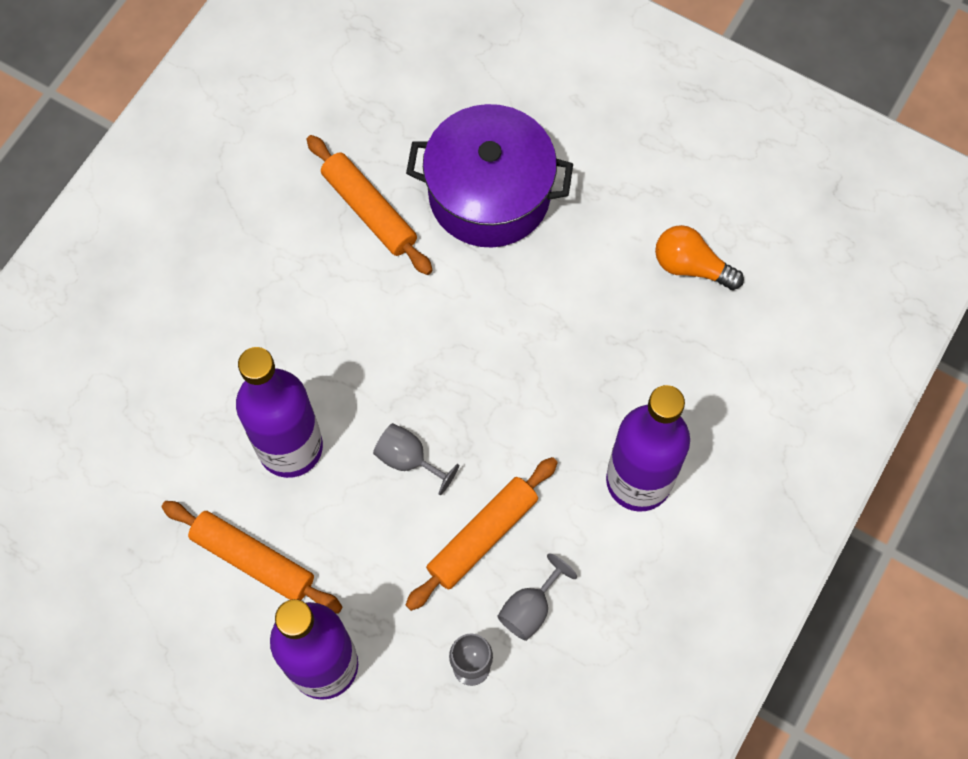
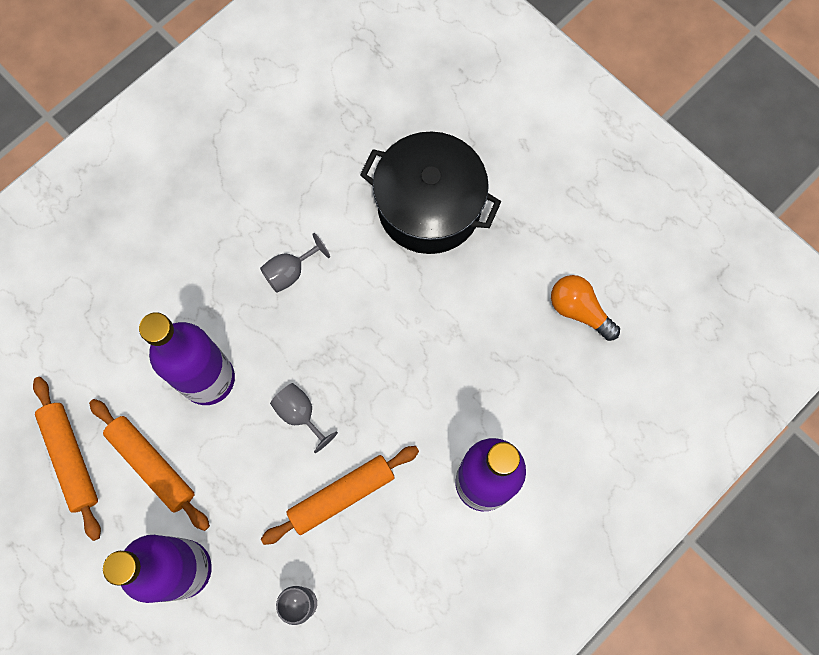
camera: 15 degrees right, 5 degrees up
orange rolling pin [306,135,433,275] -> orange rolling pin moved to [33,377,101,541]
purple pot [406,104,573,248] -> black pot [360,131,501,254]
grey goblet [497,553,577,641] -> grey goblet moved to [260,233,330,293]

